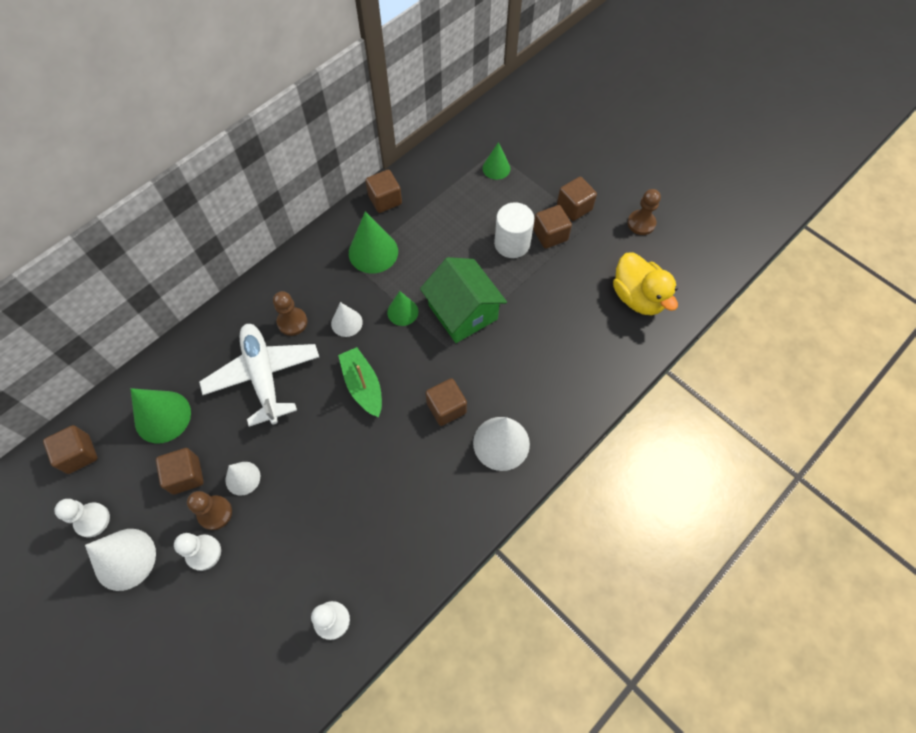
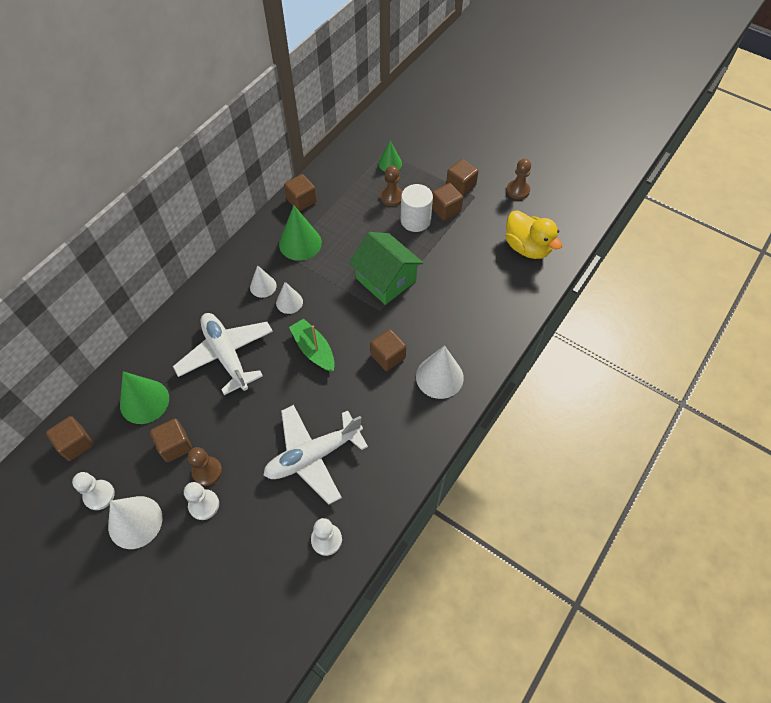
camera: 10 degrees left, 5 degrees down
white cone [225,462,260,496] -> white cone moved to [250,265,277,298]
brown pawn [273,291,307,336] -> brown pawn moved to [380,166,403,206]
green cone [387,291,418,326] -> none
none -> white plane [264,405,368,504]

